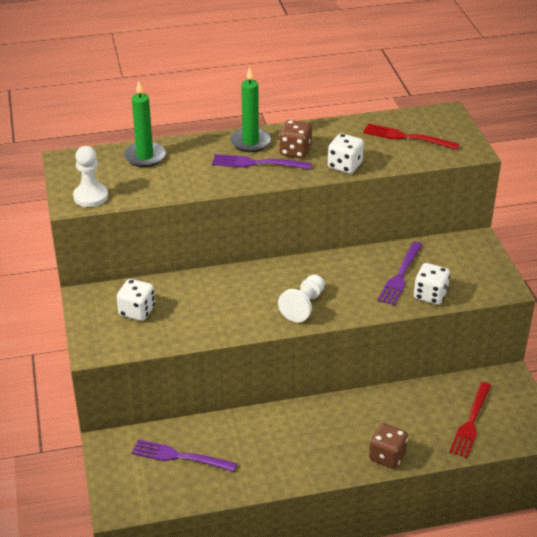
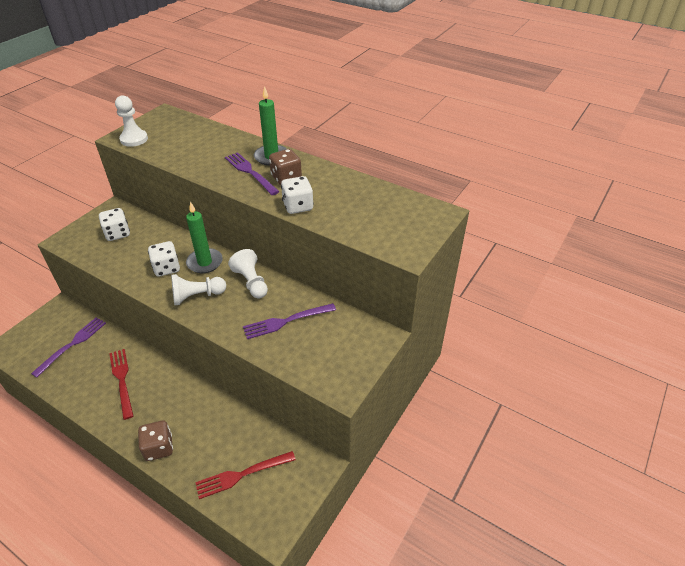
camera: 45 degrees right, 5 degrees up
green candle [124,81,166,167] -> green candle moved to [186,202,223,273]
purple fork [132,439,237,472] -> purple fork turned 60 degrees clockwise [31,317,106,378]
red fork [363,123,459,150] -> red fork moved to [109,349,133,420]
white dice [414,263,450,305] -> white dice moved to [148,241,180,277]
none -> white pawn [228,249,268,299]

